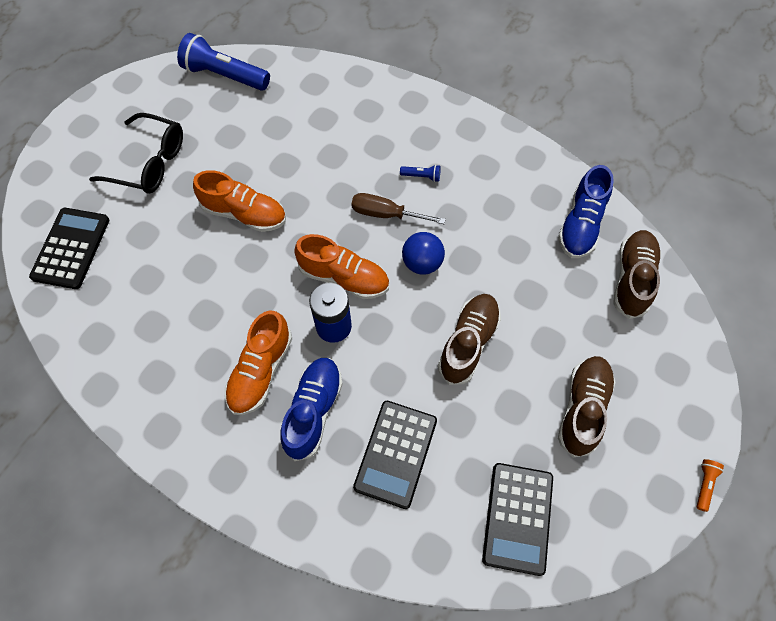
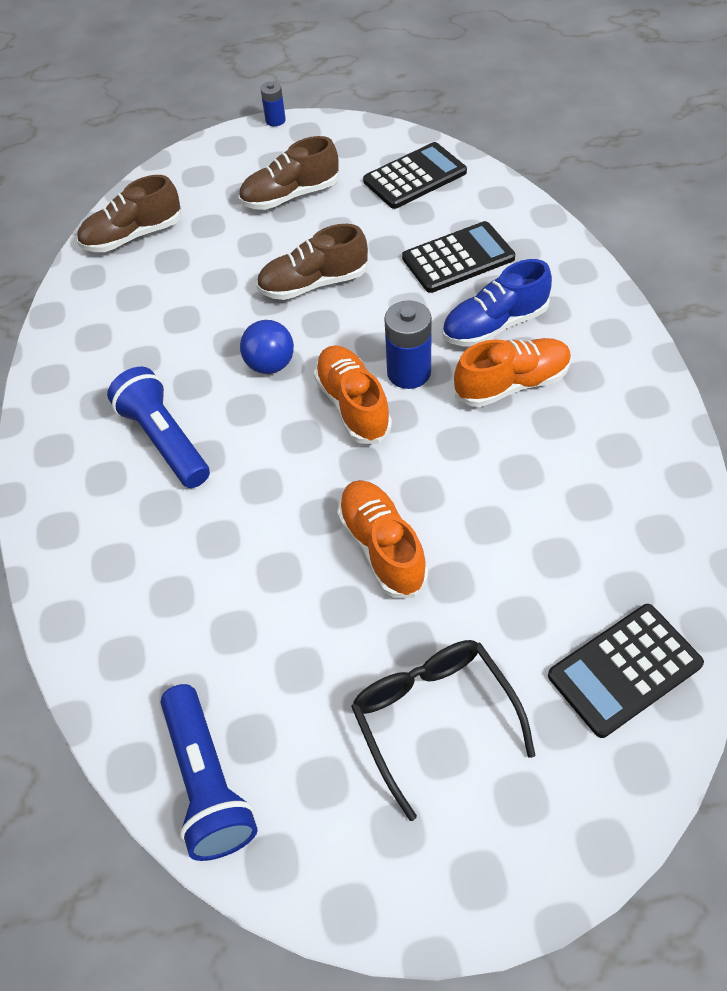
camera: 130 degrees left, 10 degrees down
brown screwdriver [351,193,446,224] -> none
blue flashlight [400,165,441,182] -> blue flashlight [107,367,210,488], size x2.37
blue shoe [558,165,614,258] -> none
orange flashlight [697,459,724,512] -> blue battery [260,81,286,126]

